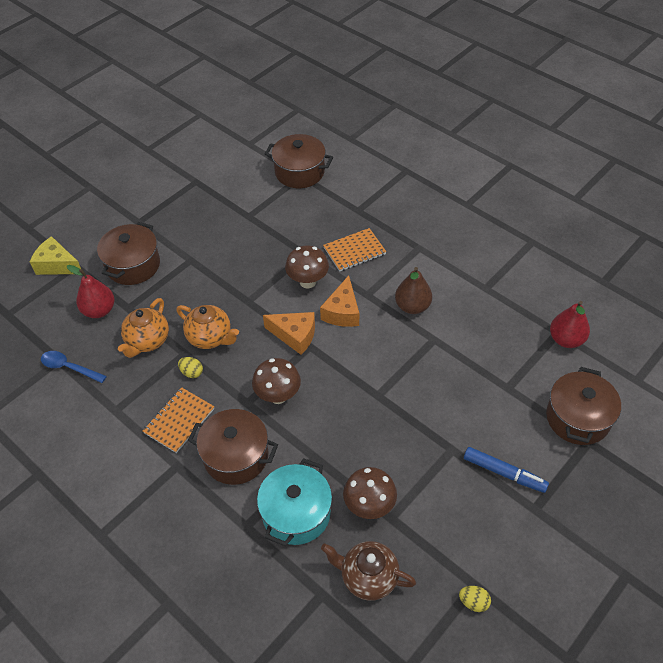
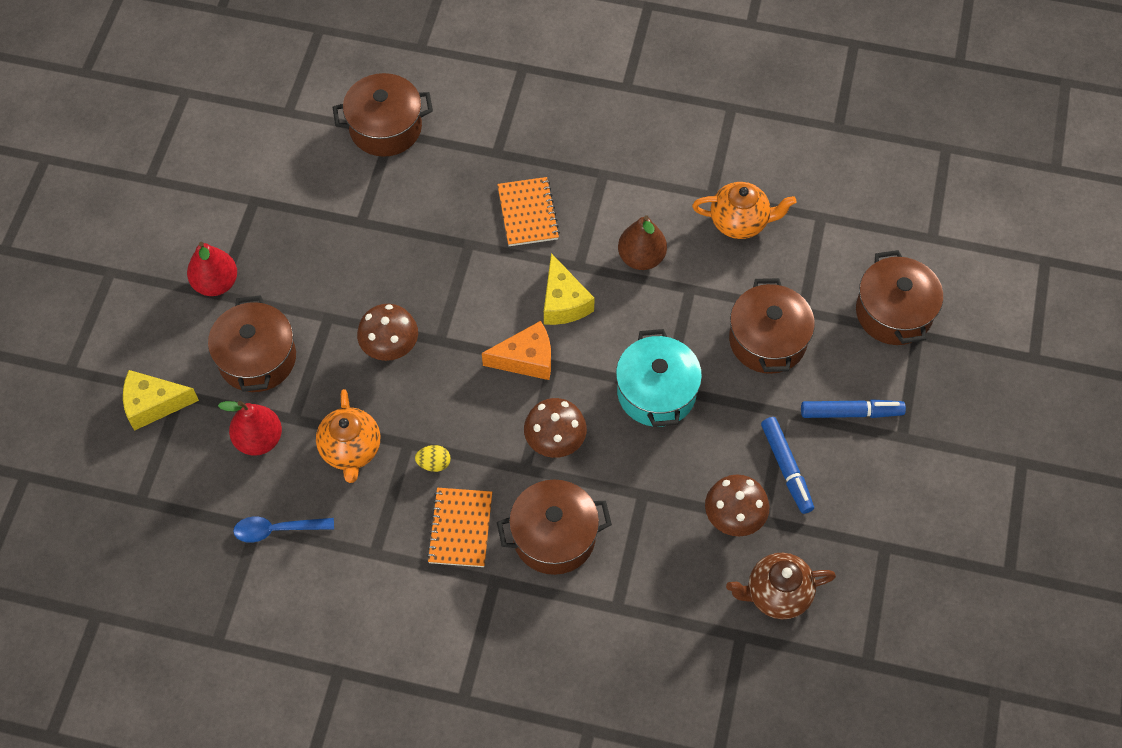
camera: 30 degrees left, 10 degrees up
orange teapot [176,305,239,349] -> orange teapot moved to [692,182,796,239]
turquoise pot [257,458,332,546] -> turquoise pot moved to [616,329,702,427]
brown mushroom [285,246,329,288] -> brown mushroom moved to [357,304,418,361]
orange cheese [320,275,359,327] -> yellow cheese [544,253,595,325]
orange notebook [323,228,386,272] -> orange notebook turned 45 degrees counterclockwise [497,177,560,246]
yellow egg [459,586,491,612] -> none
red pear [550,301,590,348] -> red pear moved to [187,242,237,296]
none -> brown pot [729,278,815,374]
none -> blue marker [761,417,814,514]

